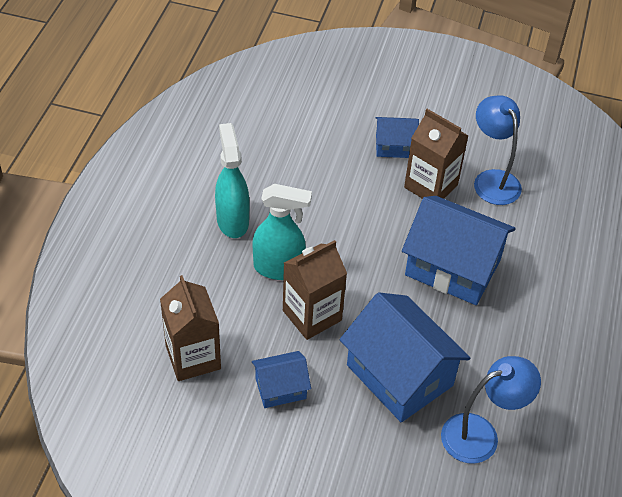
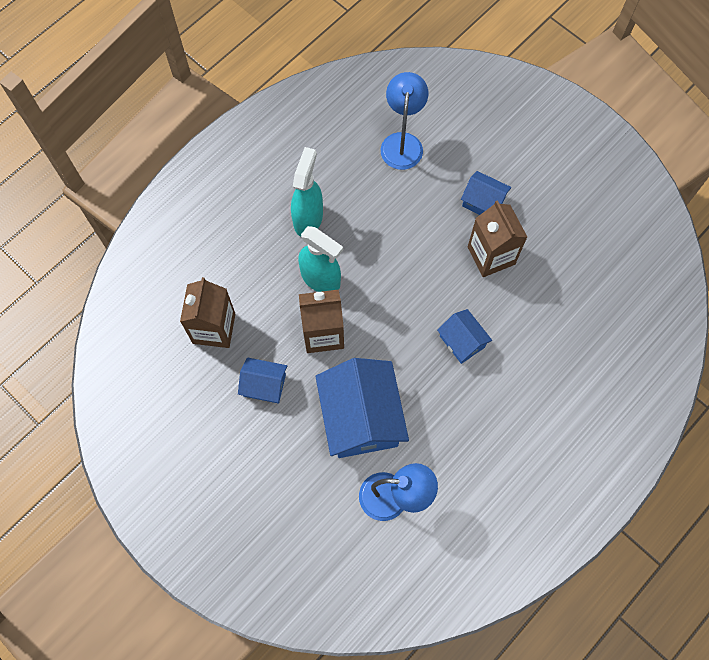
camera: 30 degrees right, 20 degrees up
blue house [402,196,516,305] -> blue house [437,309,492,364], size x0.51
blue lamp [474,95,522,205] -> blue lamp moved to [381,72,428,170]

